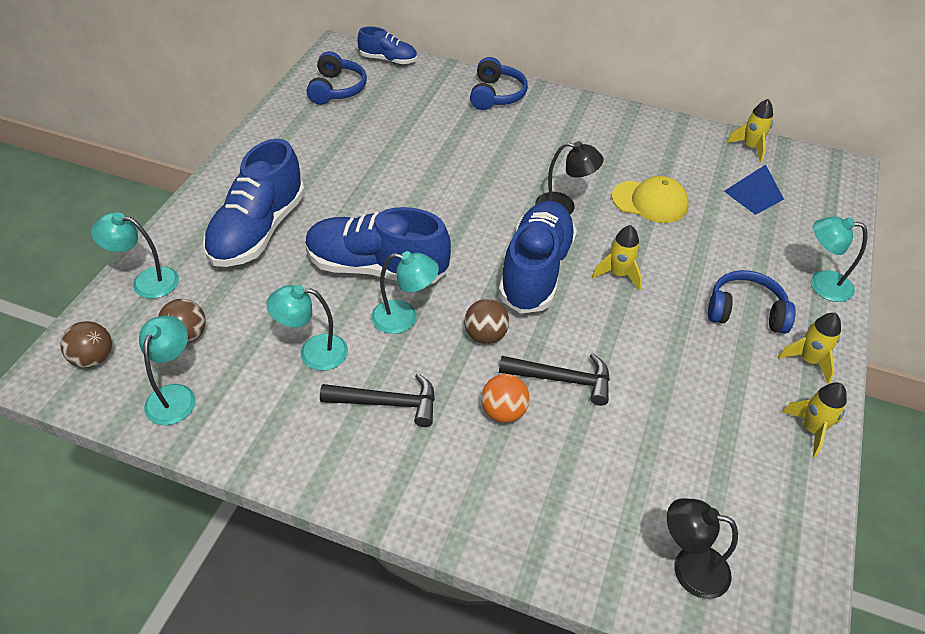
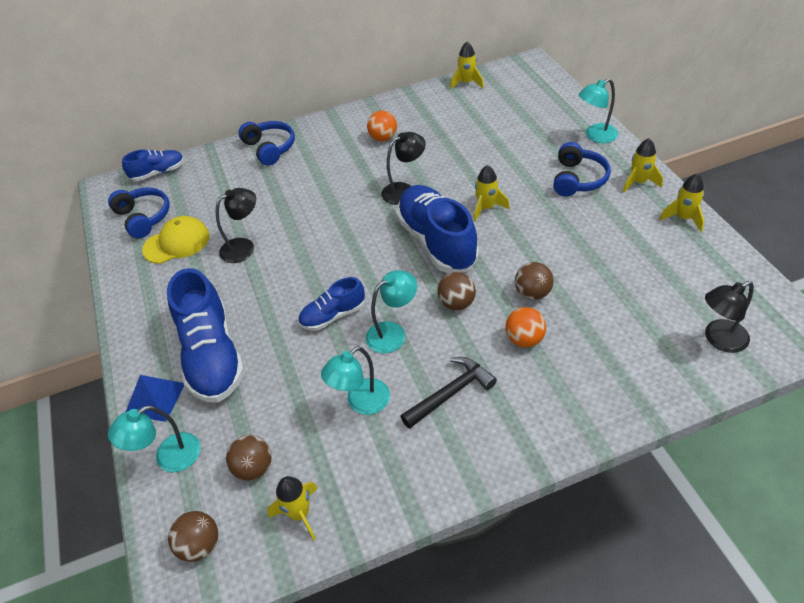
camera: 35 degrees left, 0 degrees up
turquoise lamp [139,316,196,425] -> yellow rocket [267,476,318,540]
blue shoe [305,207,451,285] -> blue shoe [298,277,365,331], size x0.54
black hammer [499,353,610,406] -> brown ball [515,262,554,300]
yellow cap [612,176,689,223] -> yellow cap moved to [142,216,210,264]
blue headphones [708,270,796,334] -> blue headphones turned 135 degrees clockwise [553,142,611,196]
blue pyramid [724,165,784,215] -> blue pyramid moved to [126,375,184,422]
none -> black lamp [216,188,256,263]
none -> orange ball [367,111,397,141]

